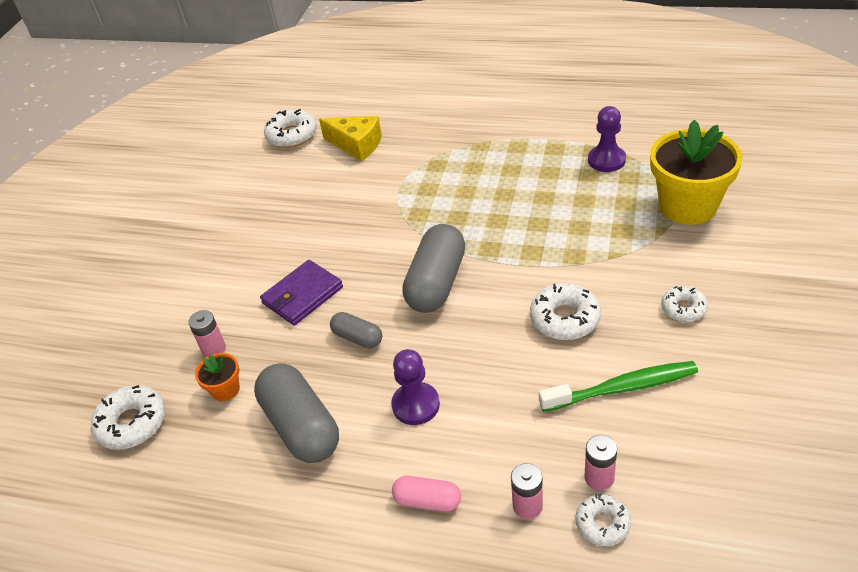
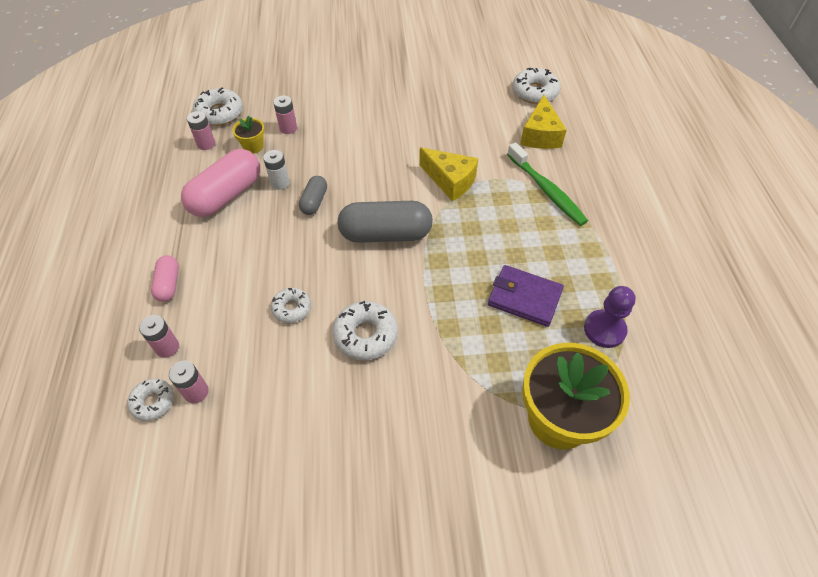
camera: 65 degrees right, 10 degrees up
orange flower pot [195,353,240,401] -> yellow flower pot [232,115,265,154]
grey capsule [254,363,339,463] -> pink capsule [181,149,260,217]
purple wallet [260,260,343,325] -> purple wallet moved to [488,265,564,327]
purple pawn [391,349,440,425] -> none
green toothbrush [539,361,698,412] -> green toothbrush moved to [507,143,588,226]
white donut [661,286,708,322] -> white donut moved to [271,288,311,323]
none -> pink battery [187,111,215,150]
none -> white battery [263,150,290,190]
none -> yellow cheese [419,147,478,201]

